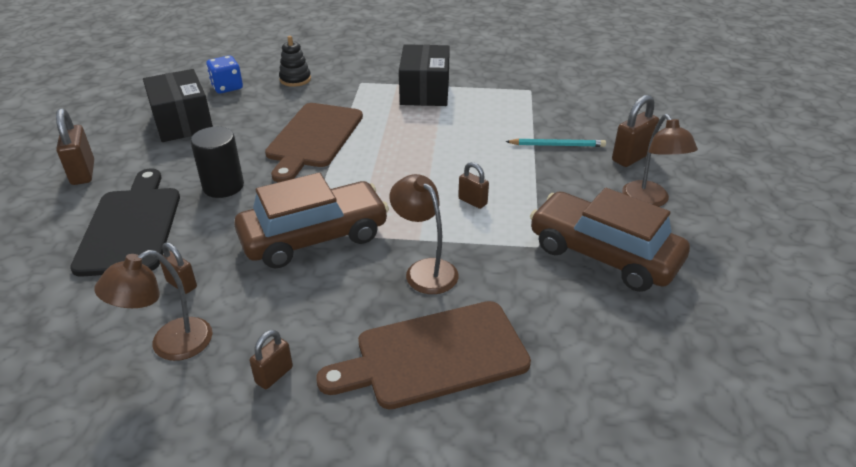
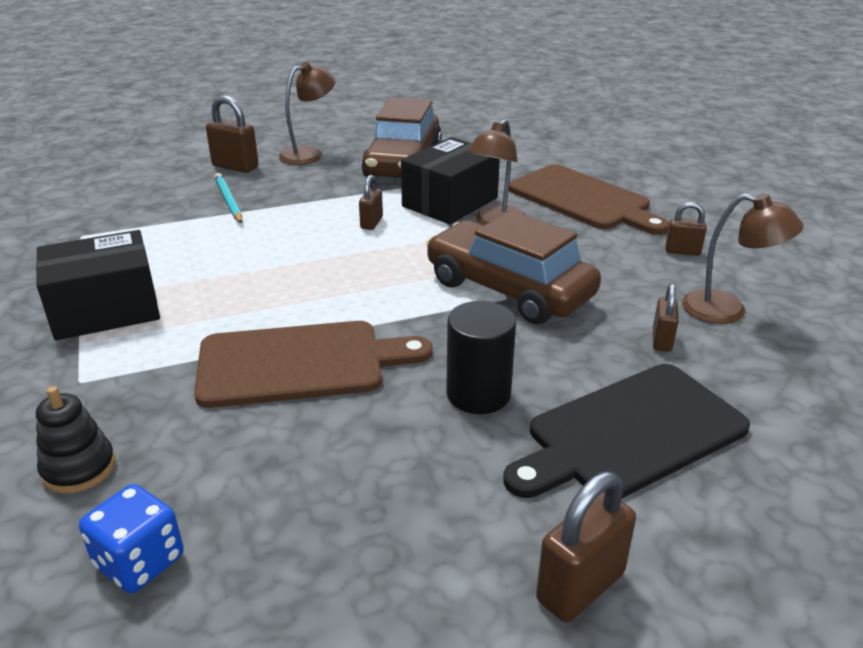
camera: 115 degrees left, 5 degrees down
black box [143,69,213,142] -> black box moved to [401,137,500,224]

